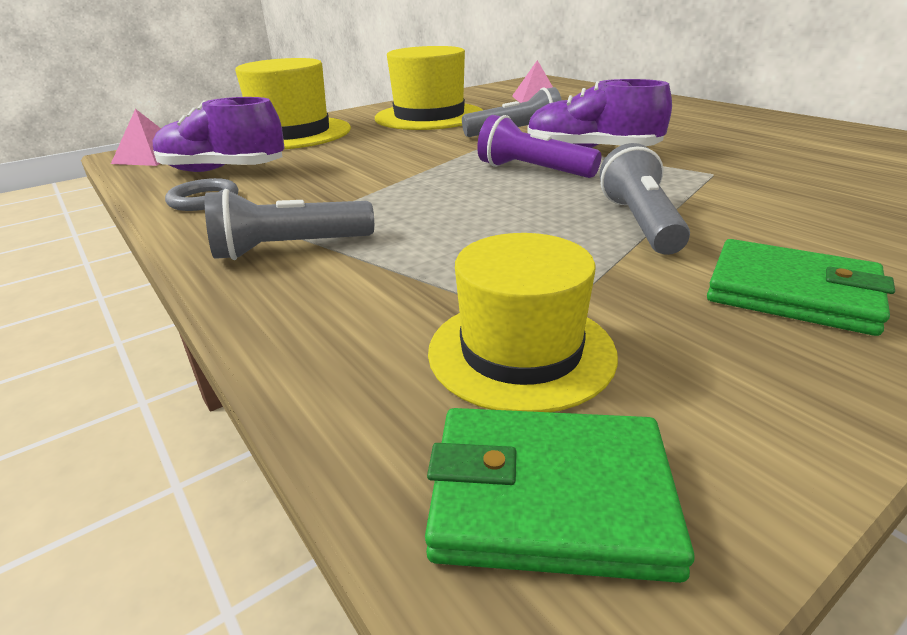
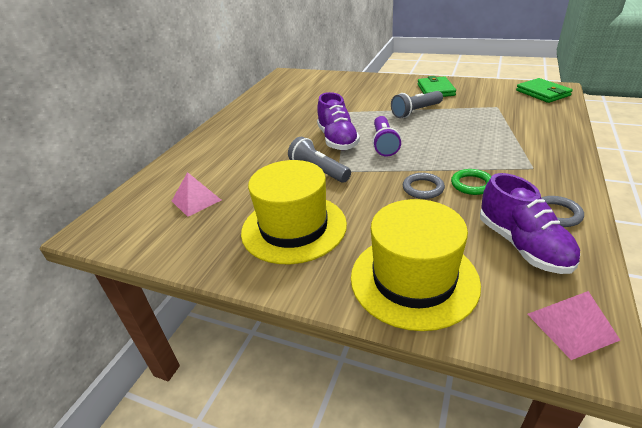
camera: 120 degrees left, 5 degrees up
grey flashlight [205,189,374,260] -> none
yellow hat [428,233,618,412] -> none
none -> grey ring [403,173,445,199]
none -> green ring [451,169,491,195]

